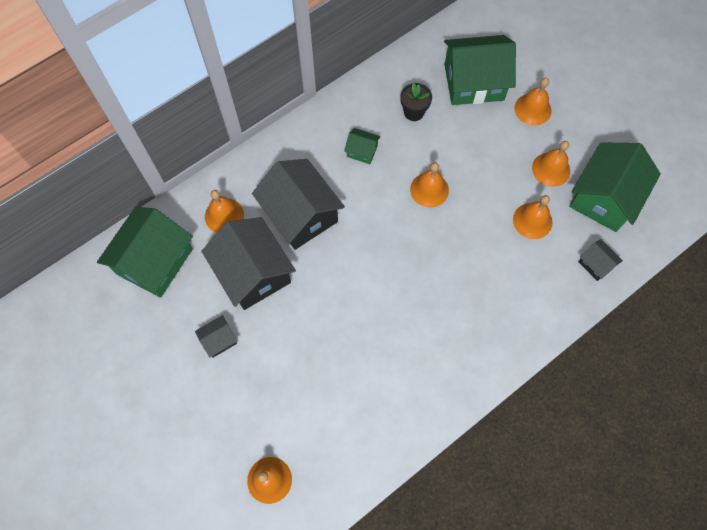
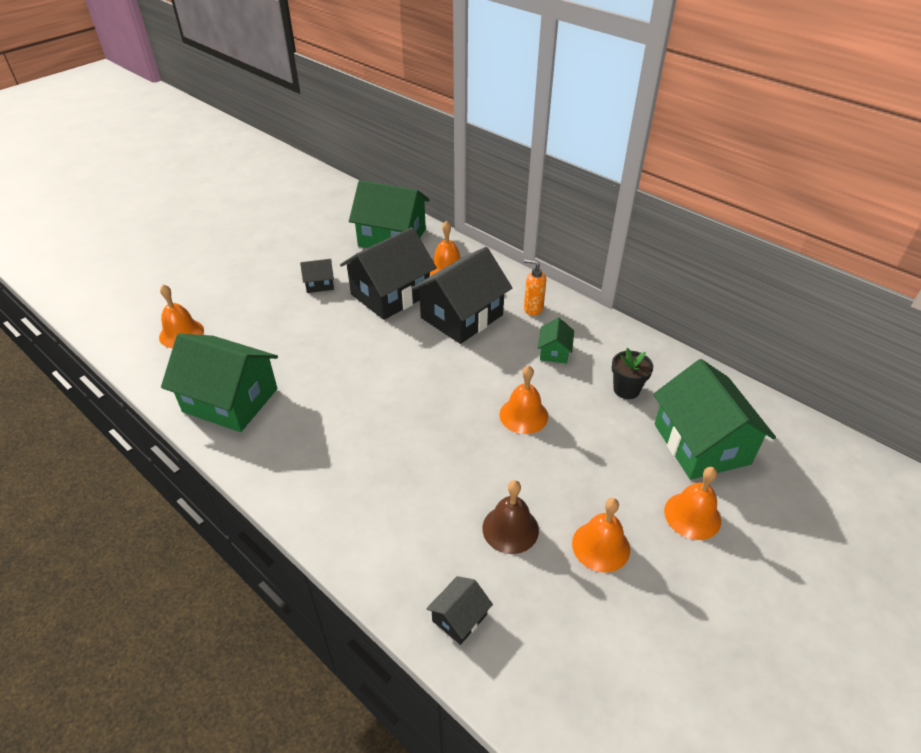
camera: 80 degrees right, 25 degrees down
black house [195,315,238,358] -> black house turned 60 degrees counterclockwise [300,259,334,293]
orange bell [513,195,552,239] -> brown bell [482,480,539,554]
green house [569,142,661,232] -> green house moved to [161,333,278,432]
none -> orange soap dispenser [524,259,546,316]

